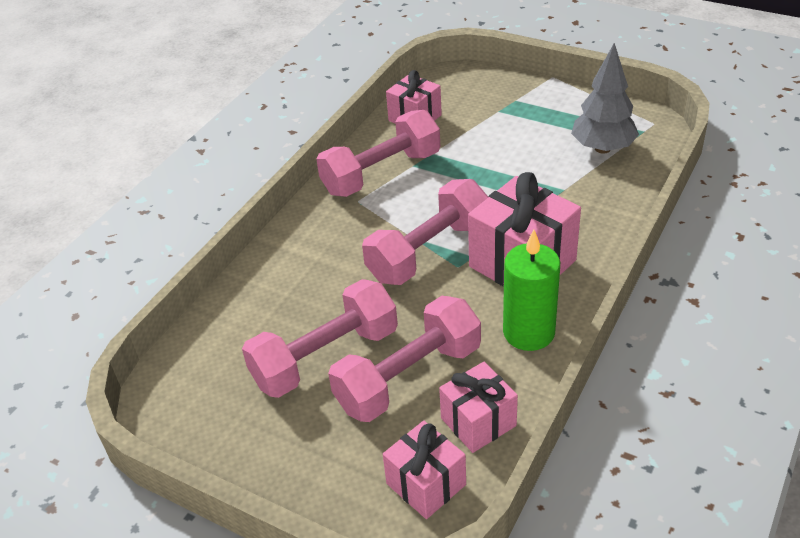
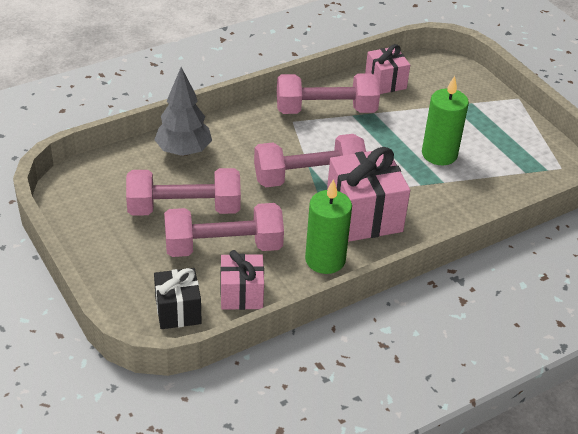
camera: 25 degrees right, 0 degrees up
pink gift [383,421,466,519] -> black gift [154,268,202,329]
grey tree [571,43,639,154] -> grey tree moved to [154,67,212,156]
none -> green candle [422,76,469,165]

